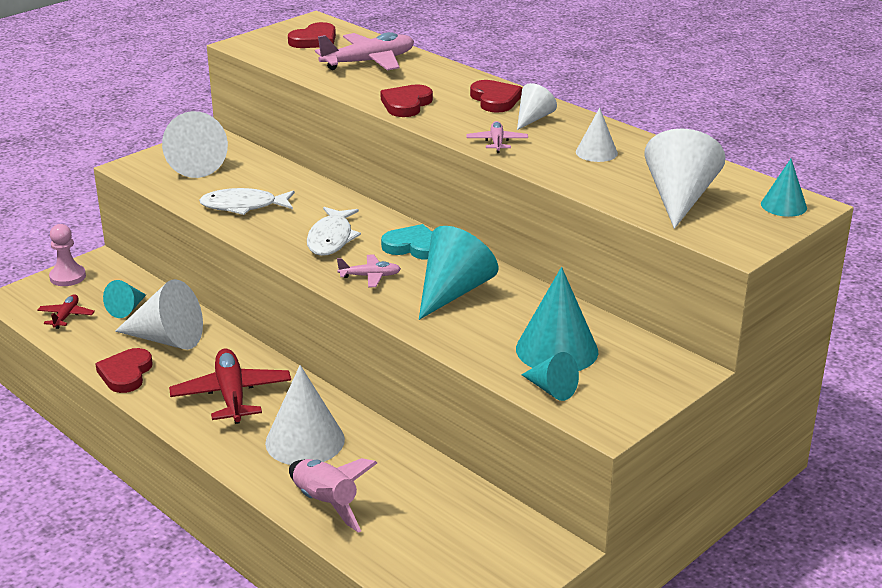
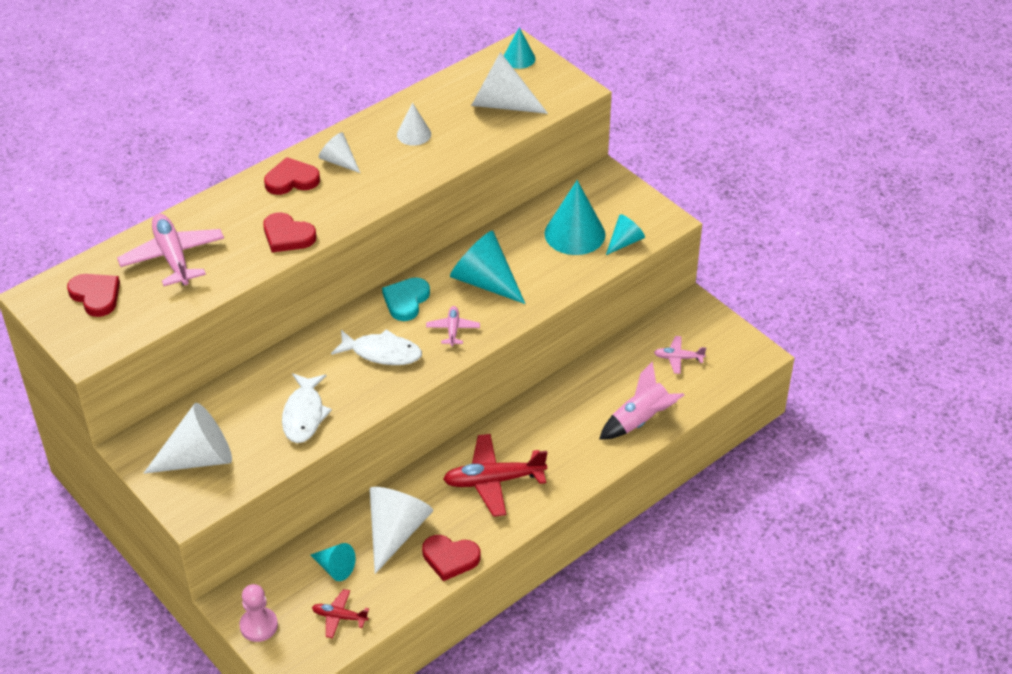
camera: 85 degrees left, 15 degrees up
white cone [265,365,345,465] -> none
pink plane [466,121,528,153] -> pink plane moved to [654,336,706,374]

